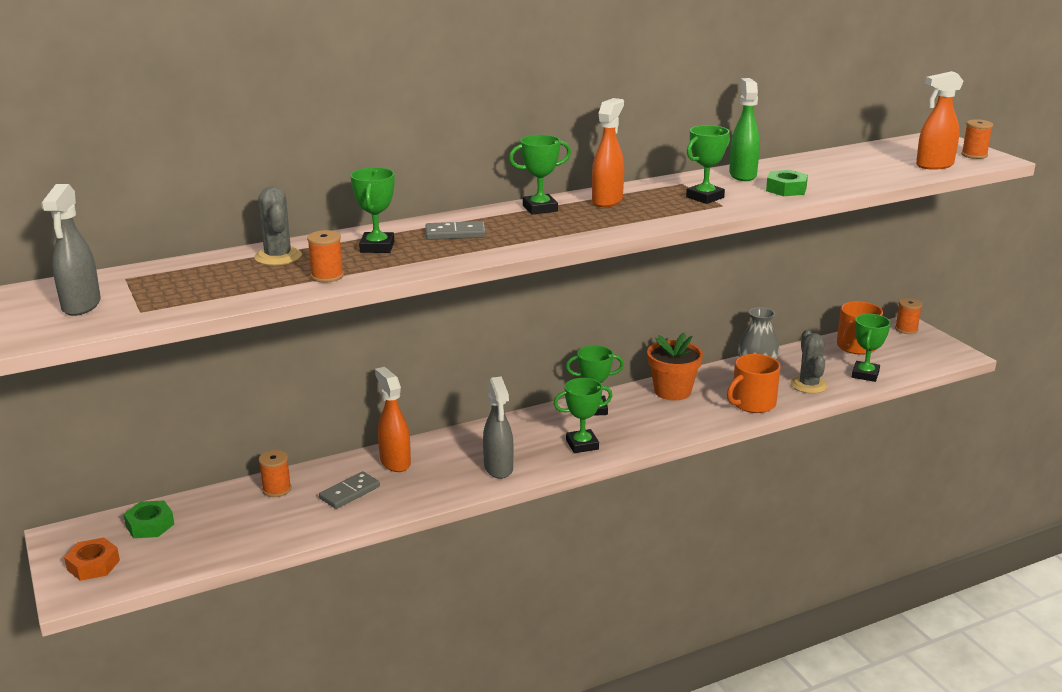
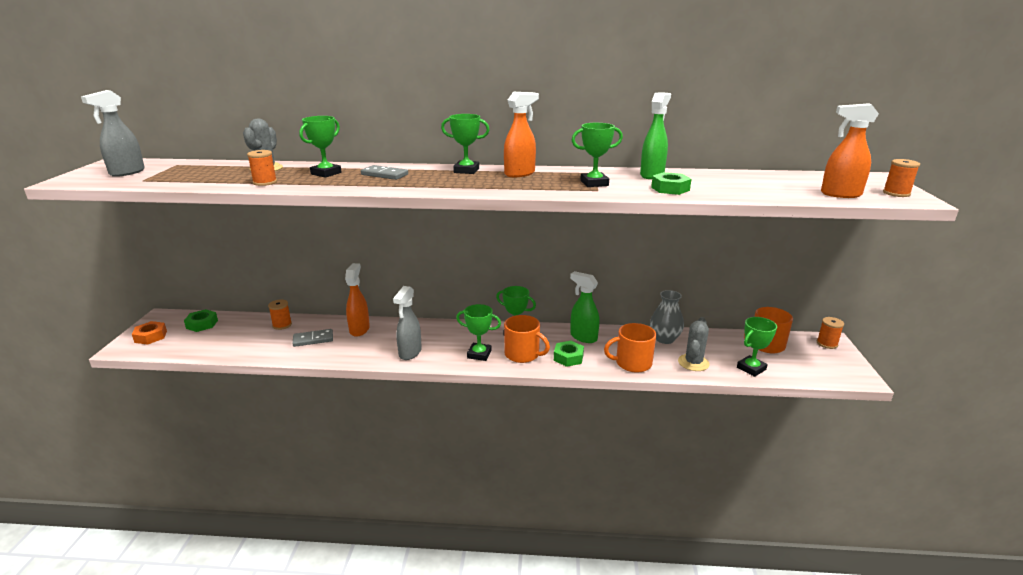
camera: 30 degrees right, 0 degrees up
orange flower pot [647,333,703,400] -> green spray bottle [570,271,600,343]
none -> orange mug [504,315,550,363]
none -> green nut [554,341,584,367]

